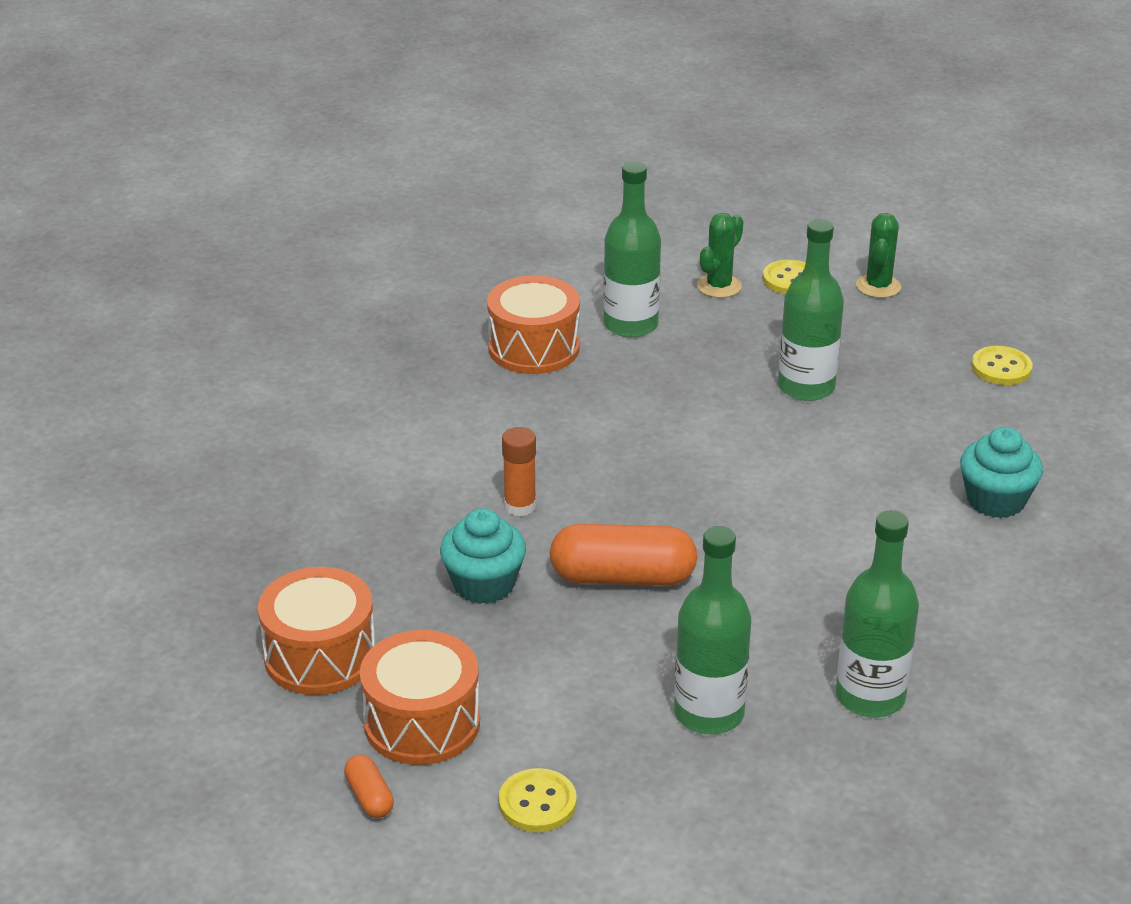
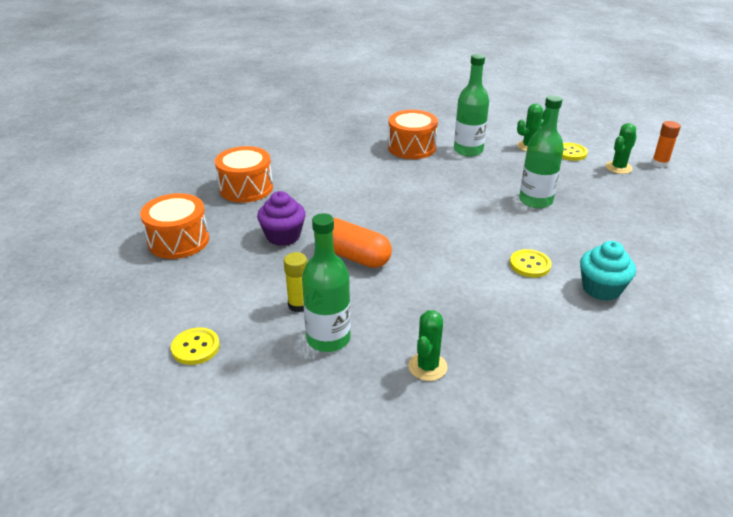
camera: 30 degrees right, 0 degrees up
orange capsule [344,755,394,818] -> none
orange drum [360,630,480,765] -> orange drum moved to [215,146,273,203]
turquoise cupcake [440,508,526,604] -> purple cupcake [257,191,306,246]
orange glue stick [502,427,536,516] -> orange glue stick moved to [652,121,681,167]
green bottle [836,510,919,718] -> green cactus [408,310,448,381]
yellow button [971,346,1033,385] -> yellow button moved to [510,249,552,278]
none -> yellow glue stick [284,252,307,312]

